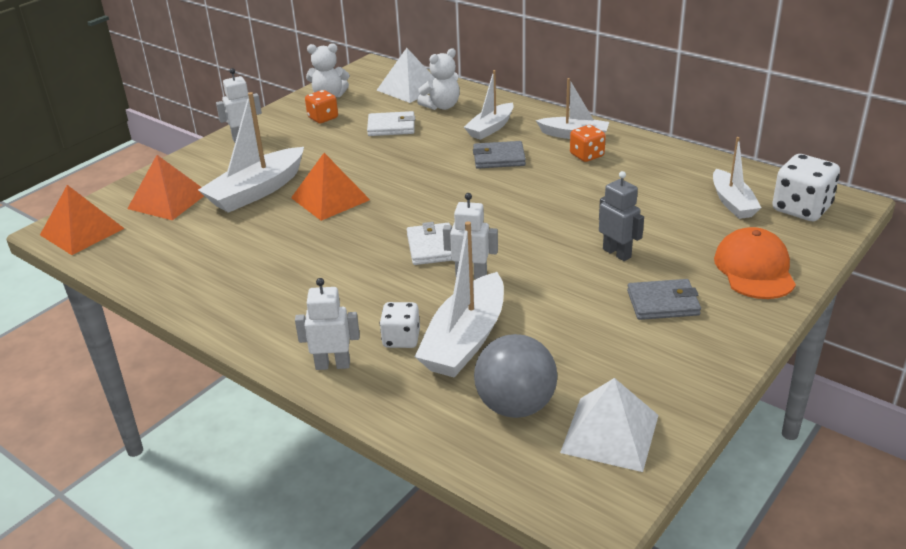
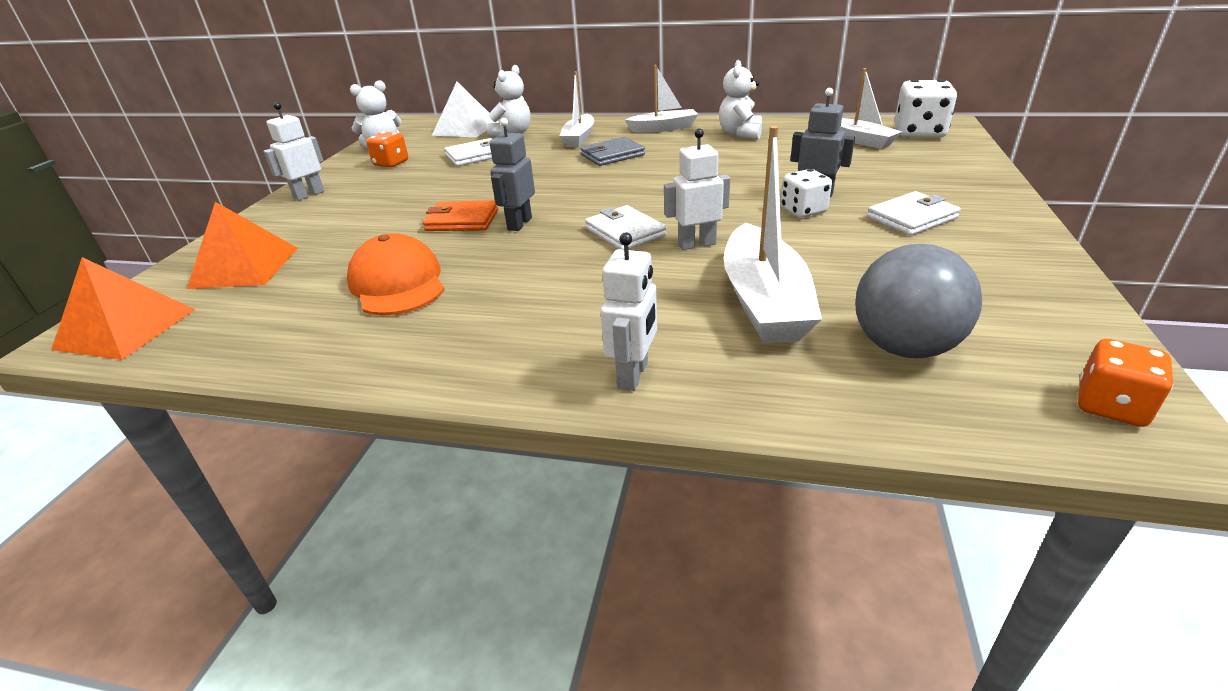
camera: 25 degrees left, 0 degrees up
white boat [198,92,304,213] -> none
orange pyramid [291,153,370,221] -> orange wallet [423,200,499,231]
white robot [295,278,360,370] -> white robot turned 135 degrees clockwise [600,232,657,391]
white dice [380,302,420,348] -> white dice moved to [781,169,832,218]
white pyramid [560,378,659,472] -> none
orange dice [570,125,606,162] -> orange dice moved to [1078,339,1173,427]
grey wallet [627,279,701,320] -> white wallet [867,191,961,236]
orange cap [714,227,796,299] -> orange cap moved to [347,233,444,316]
none -> grey robot [490,118,535,231]
none -> white teddy bear [719,60,762,139]

